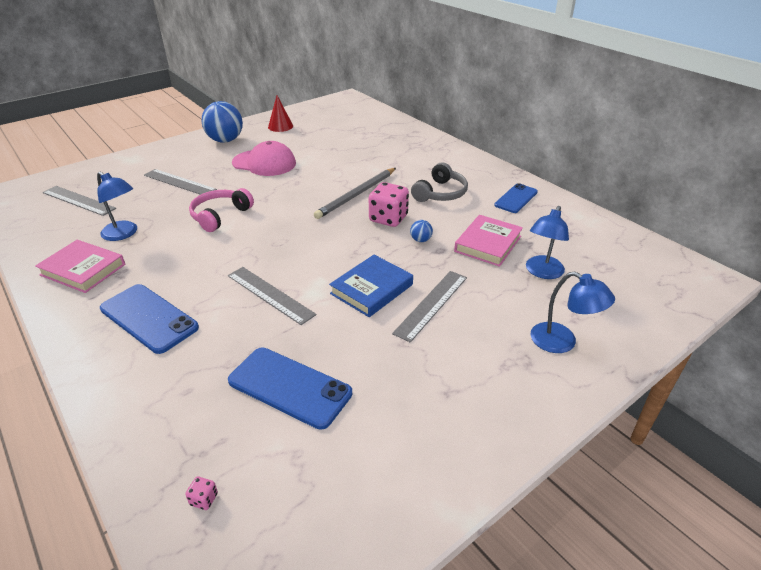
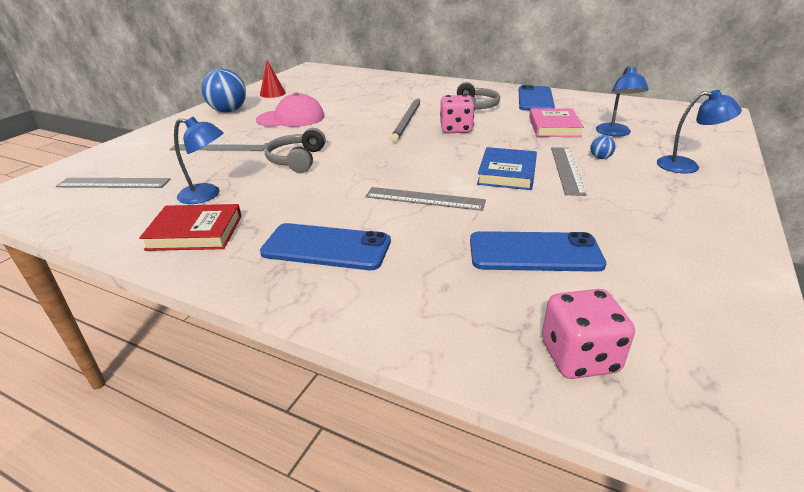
camera: 25 degrees left, 5 degrees down
pink book [35,240,125,293] -> red book [139,204,242,251]
pink dice [185,477,218,510] -> pink dice [542,289,635,379], size x2.47
pink headphones [189,188,254,232] -> grey headphones [264,128,326,173]
blue ball [410,220,433,242] -> blue ball moved to [590,135,616,159]
blue phone [494,183,538,213] -> blue phone [519,85,555,111], size x1.51

